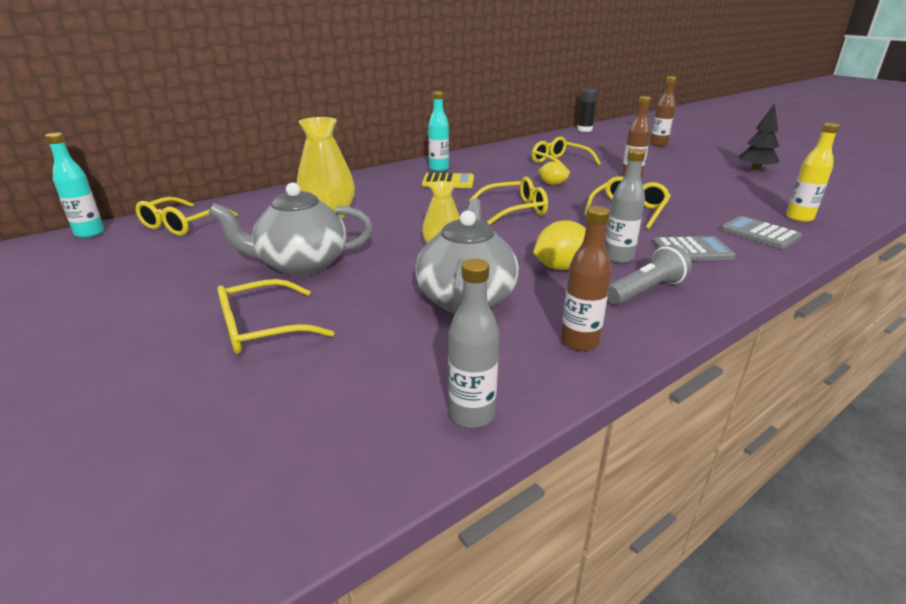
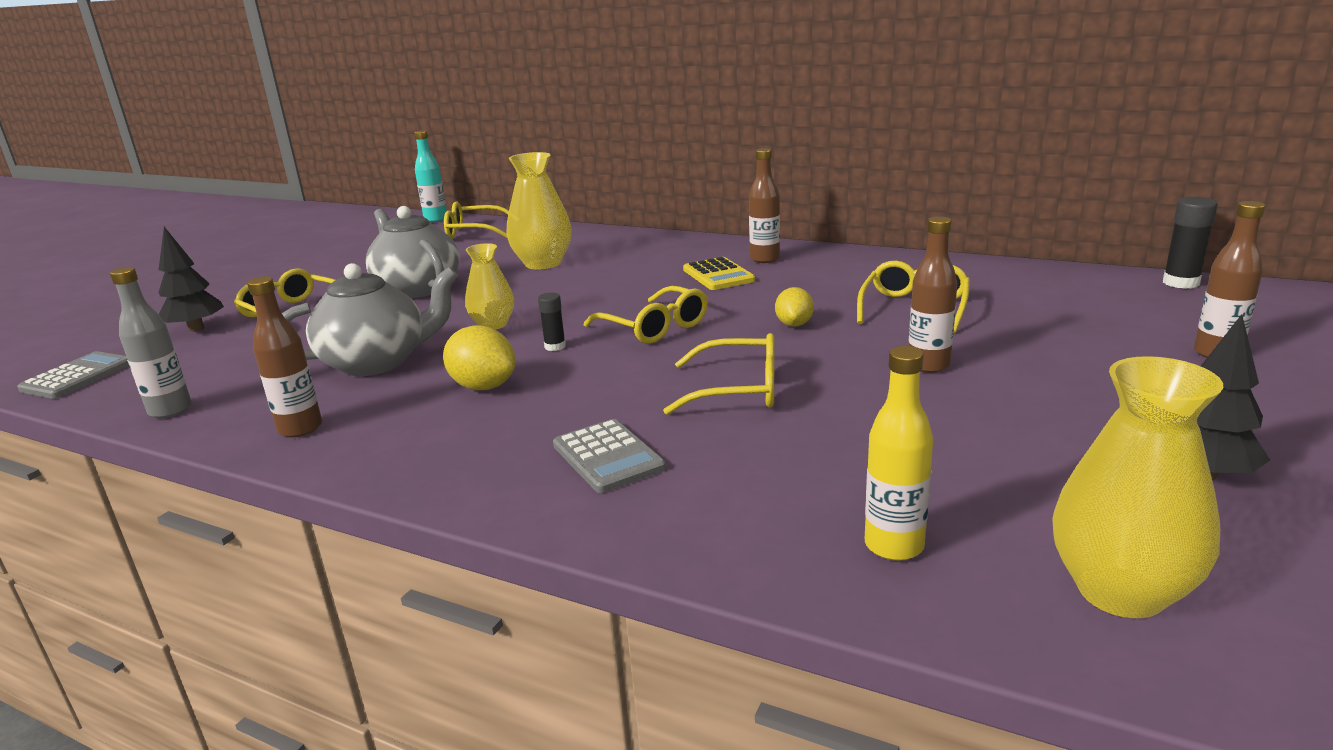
camera: 65 degrees right, 5 degrees down
turquoise bottle [428,91,449,171] -> brown bottle [749,148,780,263]
grey bottle [605,149,645,263] -> none
grey flashlight [607,245,692,305] -> none
grey calculator [721,216,802,249] -> grey calculator moved to [17,351,129,399]
none -> black tree [159,227,224,332]
none -> black glue stick [538,292,566,351]
none -> yellow vase [1052,356,1223,618]

